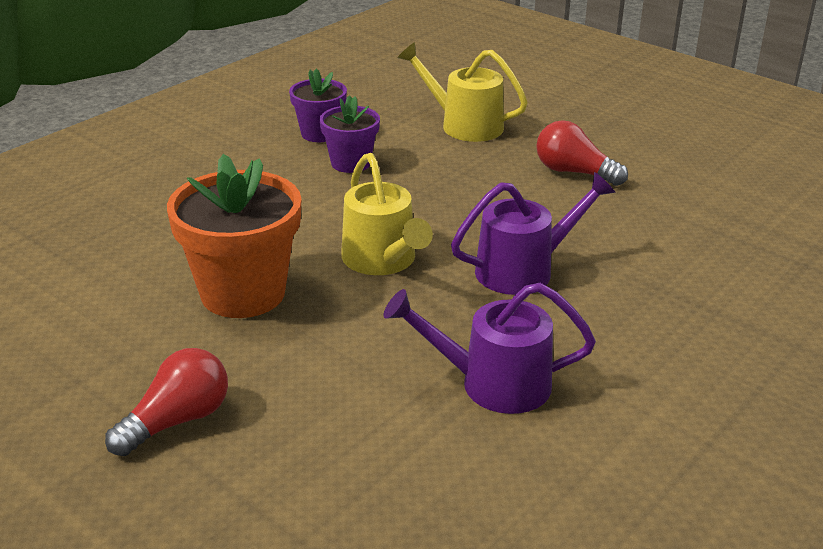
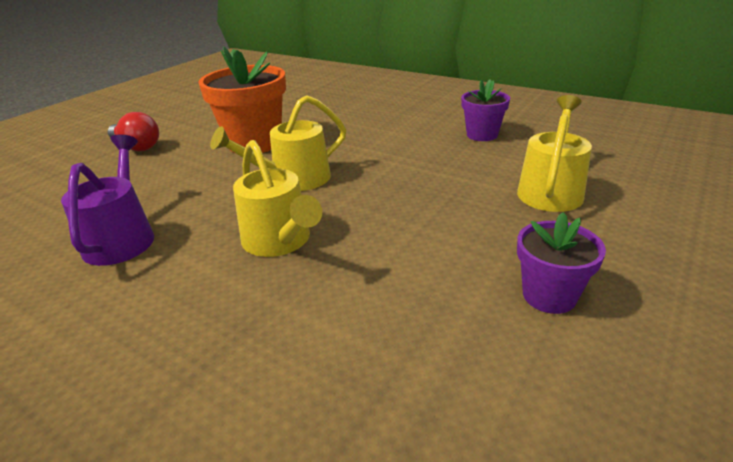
camera: 85 degrees right, 0 degrees up
purple flower pot [320,95,380,173] -> purple flower pot moved to [517,212,606,314]
purple watering can [451,172,615,295] -> yellow watering can [233,140,322,257]
red light bulb [536,120,628,186] -> none

